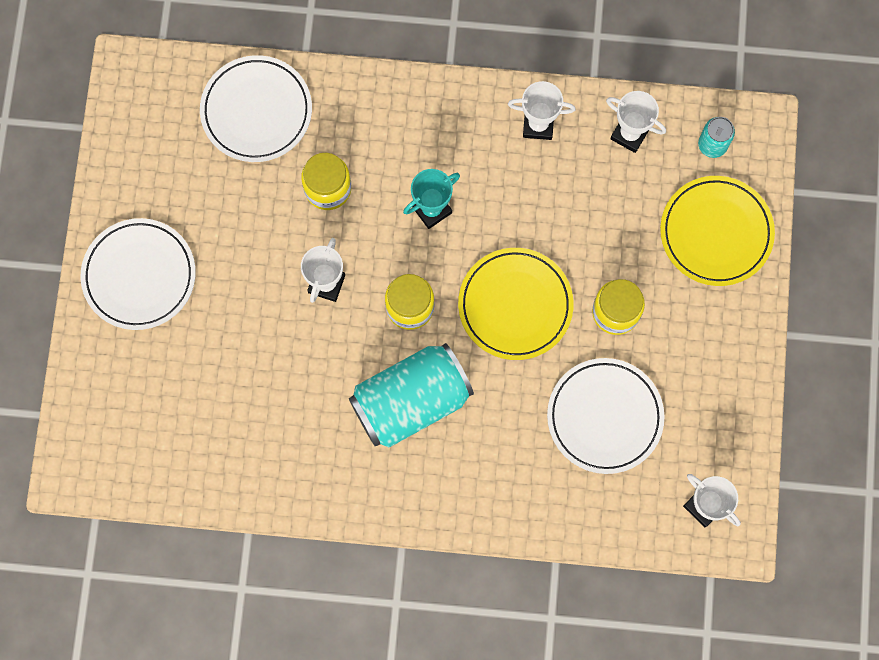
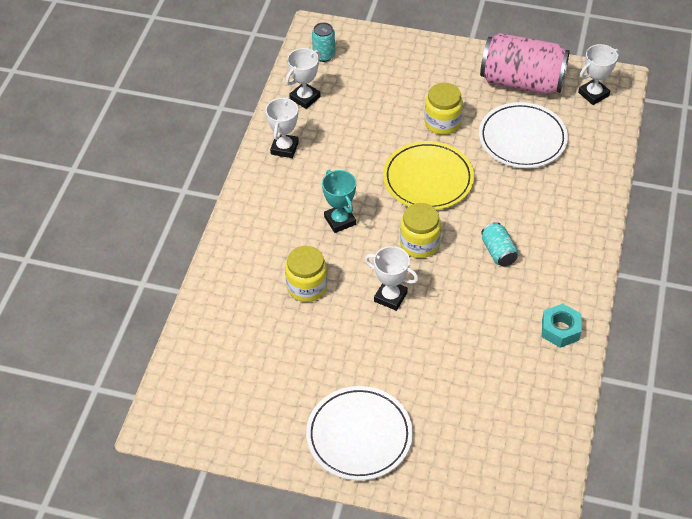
camera: 80 degrees left, 25 degrees down
white plate [200,55,312,162] -> none
turquoise can [349,343,474,448] -> turquoise can [481,222,518,267], size x0.46
yellow plate [660,176,775,286] -> none
none -> pink can [480,33,570,95]
none -> turquoise nut [542,303,581,348]

